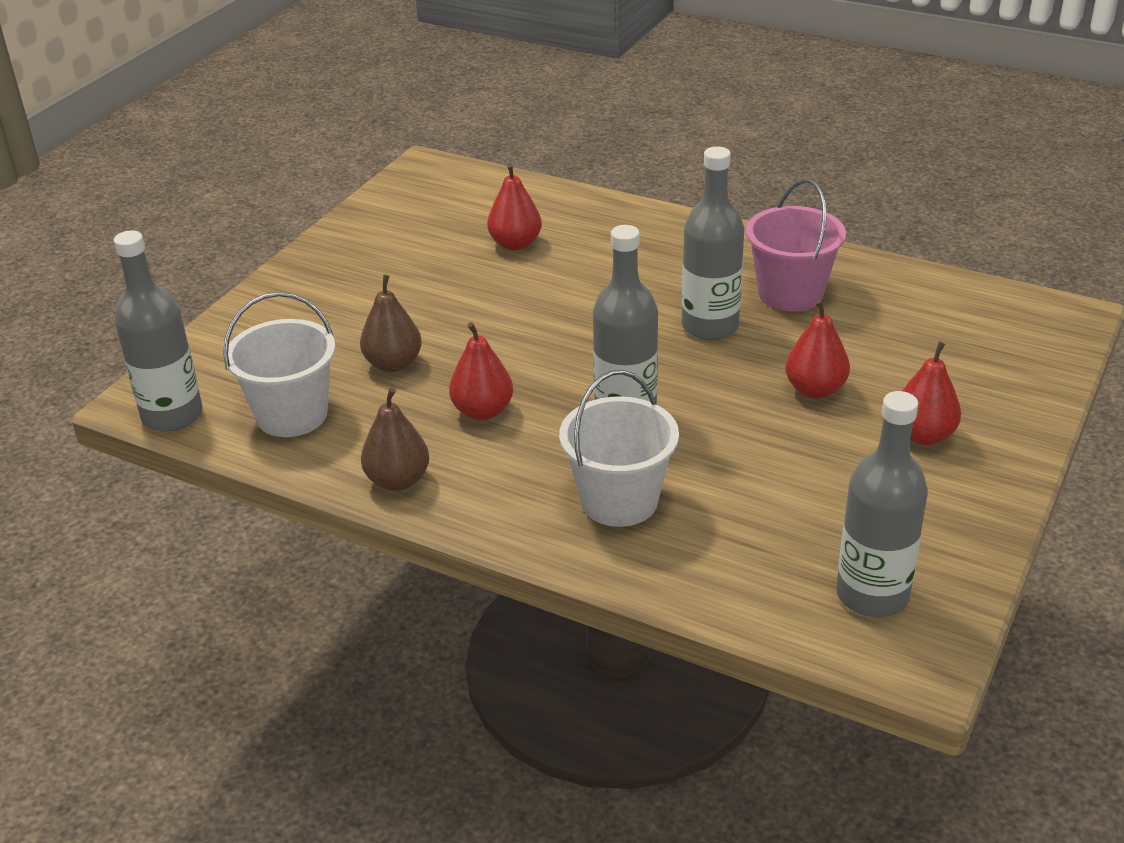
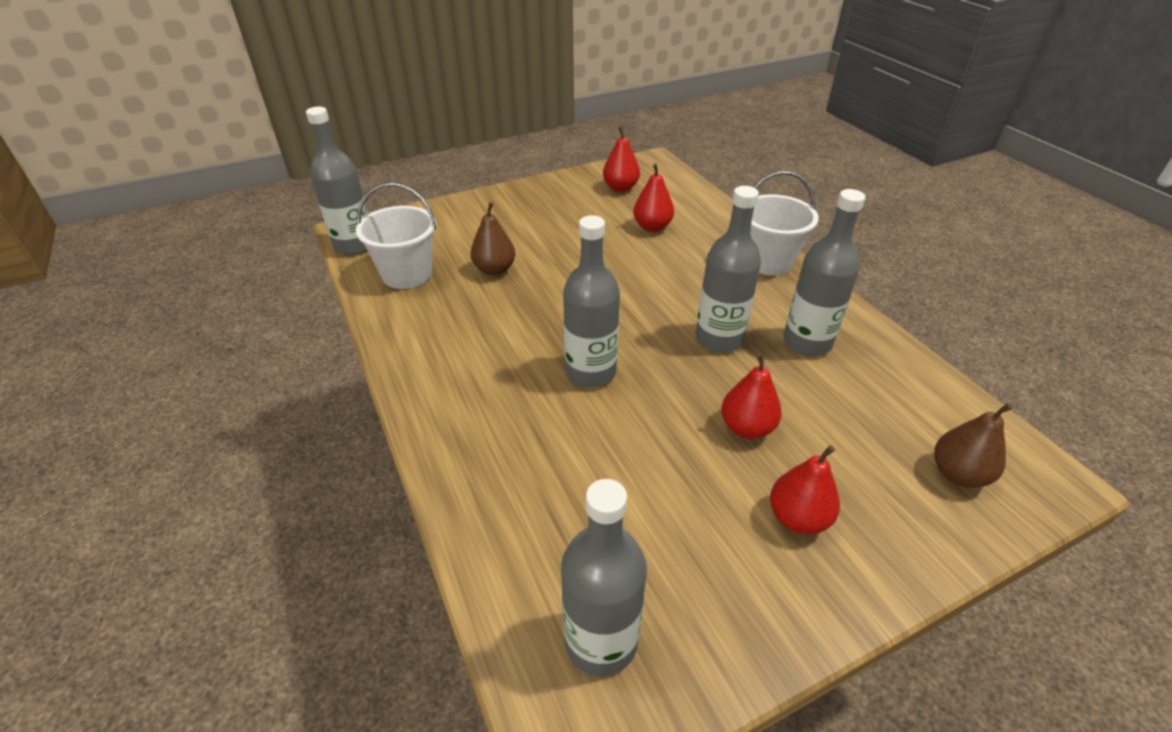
camera: 35 degrees right, 5 degrees up
brown pear [361,388,429,491] -> brown pear moved to [934,403,1013,488]
red pear [449,322,513,420] -> red pear moved to [603,126,640,192]
white bucket [559,370,679,527] -> white bucket moved to [750,171,819,276]
pink bucket [746,179,846,312] -> grey bottle [783,189,865,356]

